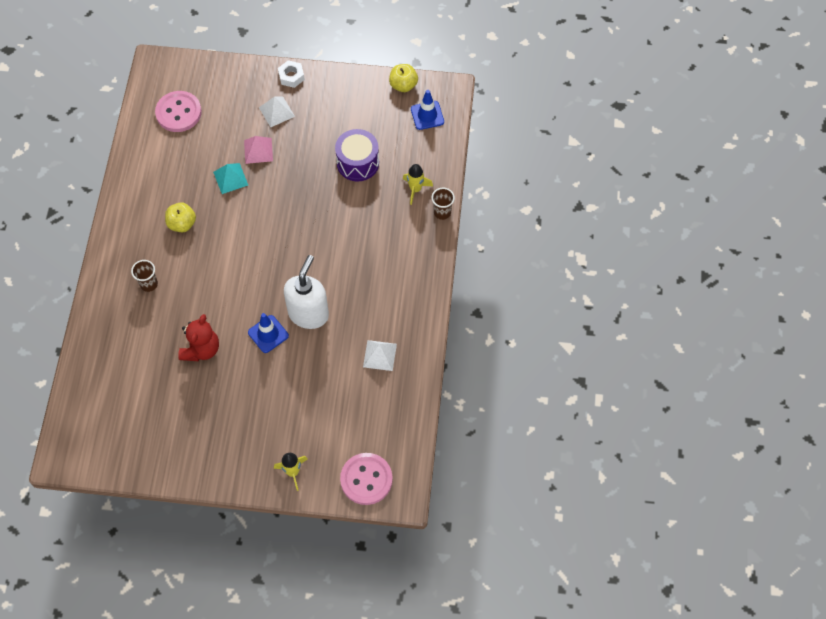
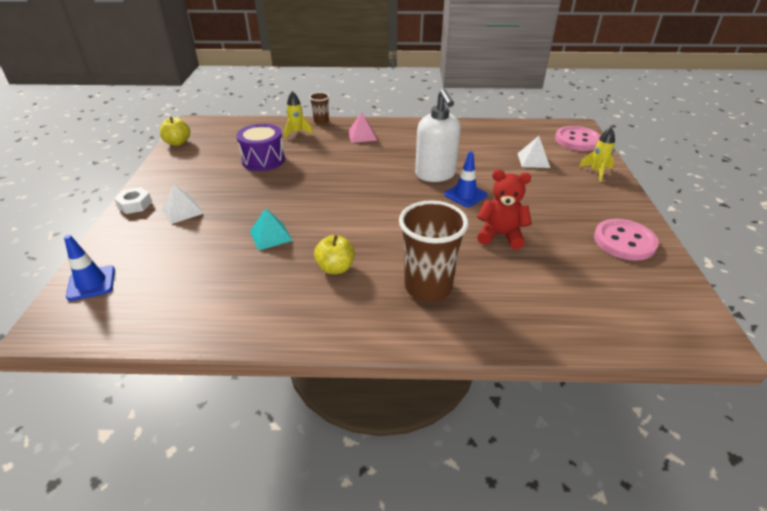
camera: 95 degrees left, 25 degrees down
brown cup [131,260,158,292] -> brown cup [399,200,468,302], size x1.99
pink button [155,91,202,132] -> pink button moved to [594,219,659,261]
pink pyramid [244,136,273,164] -> pink pyramid moved to [348,112,377,143]
white soap dispenser [284,255,329,329] -> white soap dispenser turned 120 degrees counterclockwise [415,89,461,182]
white pyramid [363,340,397,371] -> white pyramid moved to [517,136,550,168]
blue traffic cone [411,90,444,130] -> blue traffic cone moved to [64,235,115,301]

